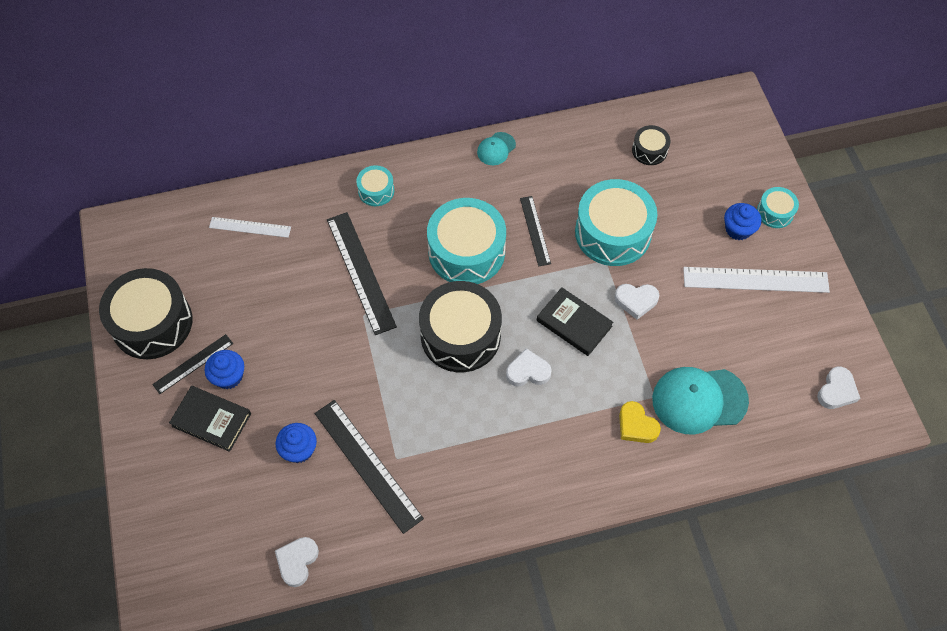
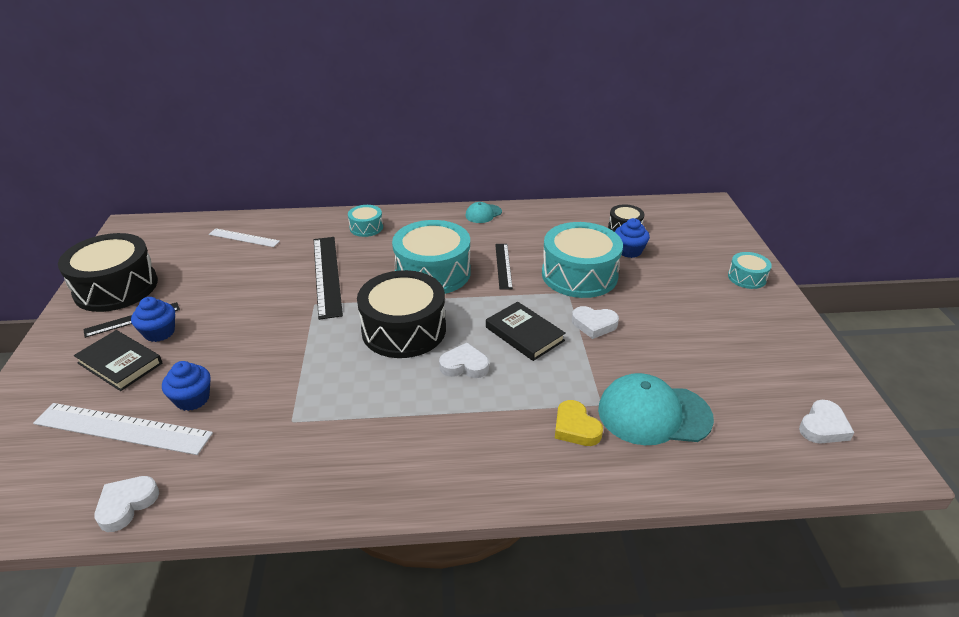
camera: 10 degrees right, 25 degrees down
black ruler [314,400,424,534] -> none
white ruler [683,267,830,293] -> white ruler moved to [33,403,213,455]
blue cupcake [724,203,761,240] -> blue cupcake moved to [615,218,650,258]

